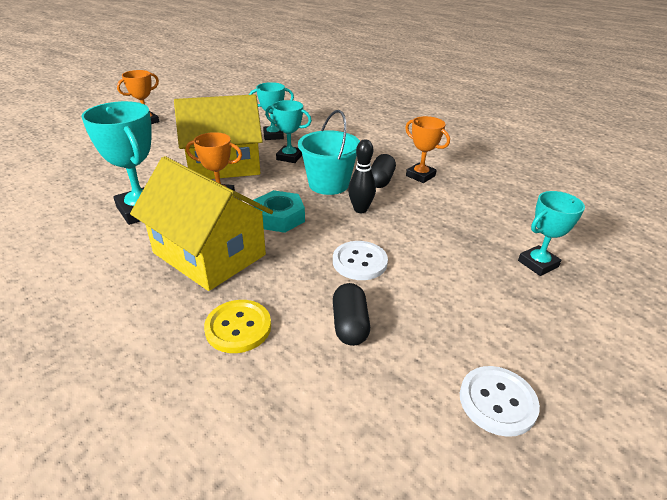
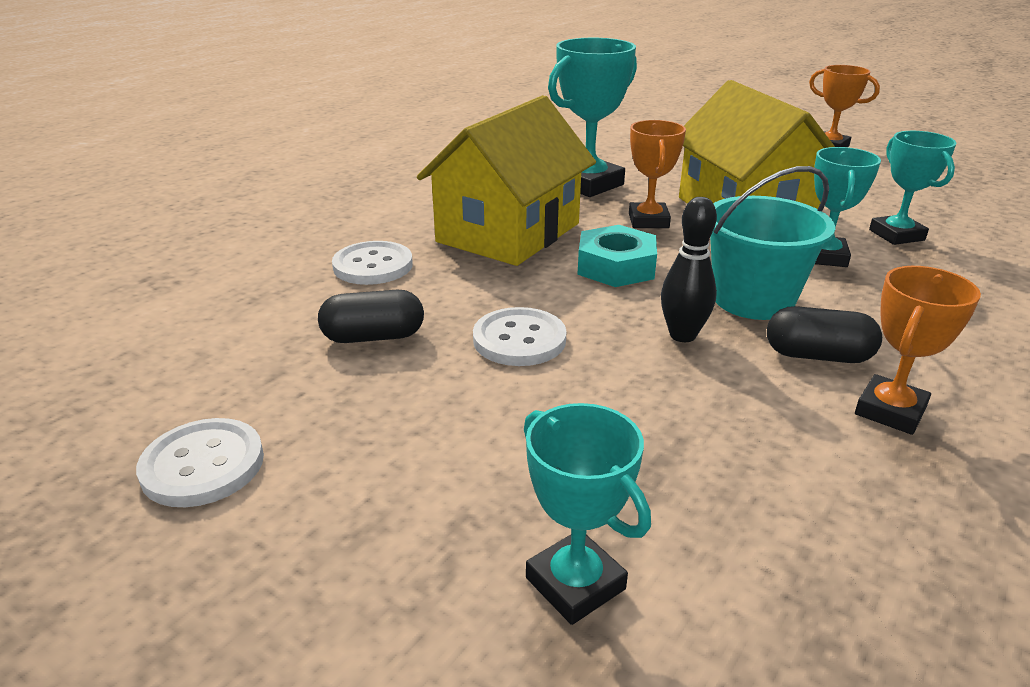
camera: 85 degrees right, 5 degrees down
yellow button [204,300,271,353] -> white button [332,241,413,285]

